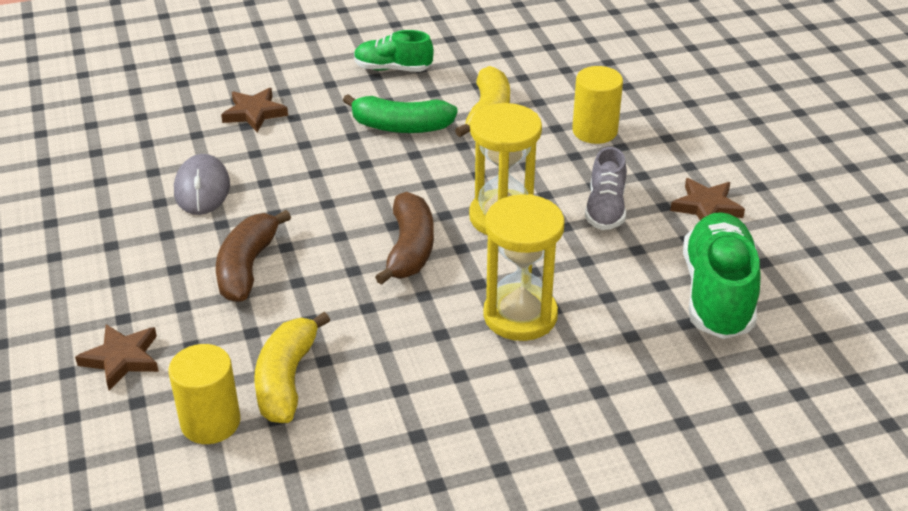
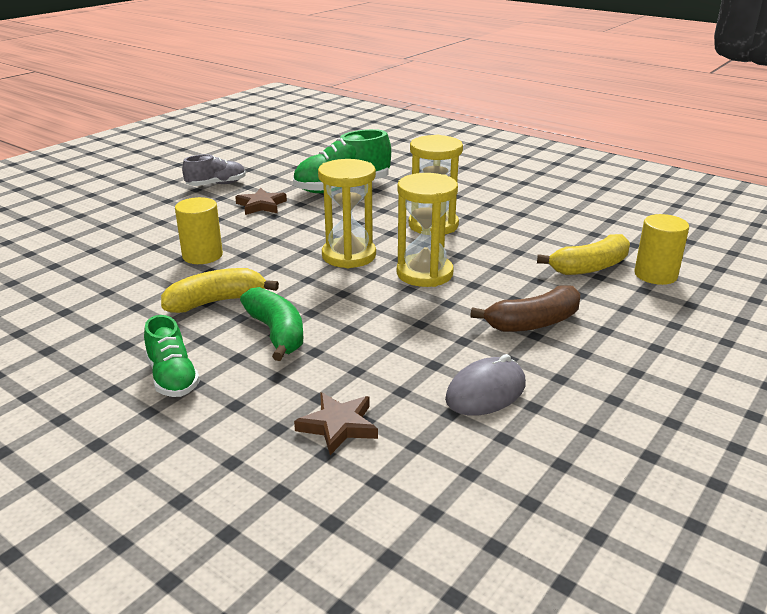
camera: 125 degrees left, 10 degrees down
brown star [75,324,159,390] -> none
brown banana [375,192,434,285] -> yellow hourglass [397,173,458,287]
grey shoe [585,147,627,230] -> grey shoe moved to [182,154,246,186]

